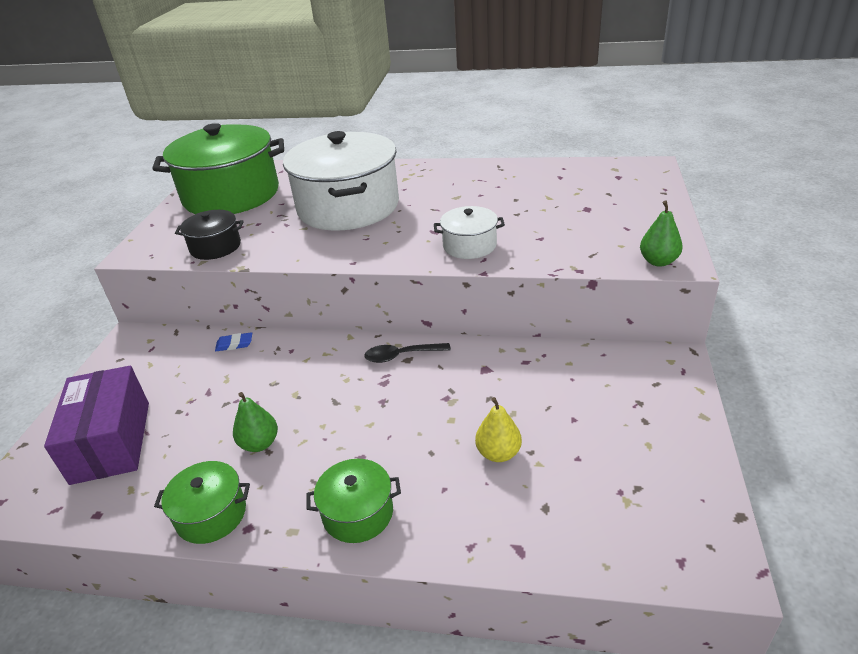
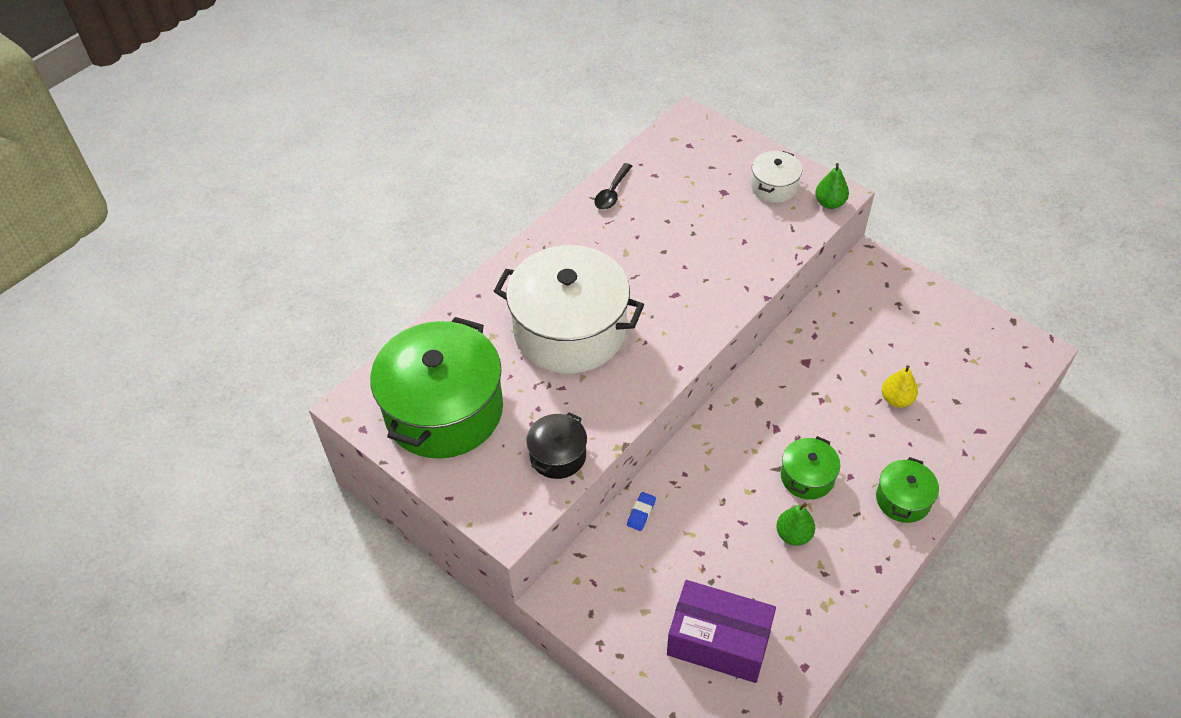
camera: 60 degrees left, 15 degrees up
green pot [154,461,250,544] -> green pot moved to [781,436,840,500]
black spoon [364,343,451,363] -> black spoon moved to [594,163,632,210]
white pot [434,206,505,259] -> white pot moved to [751,151,802,203]

